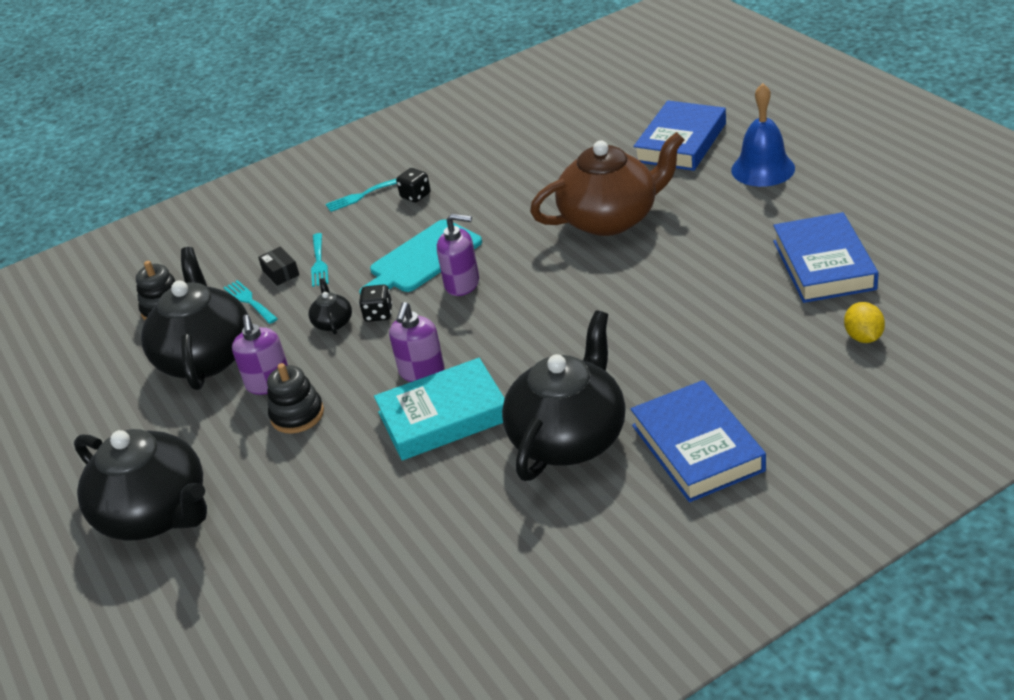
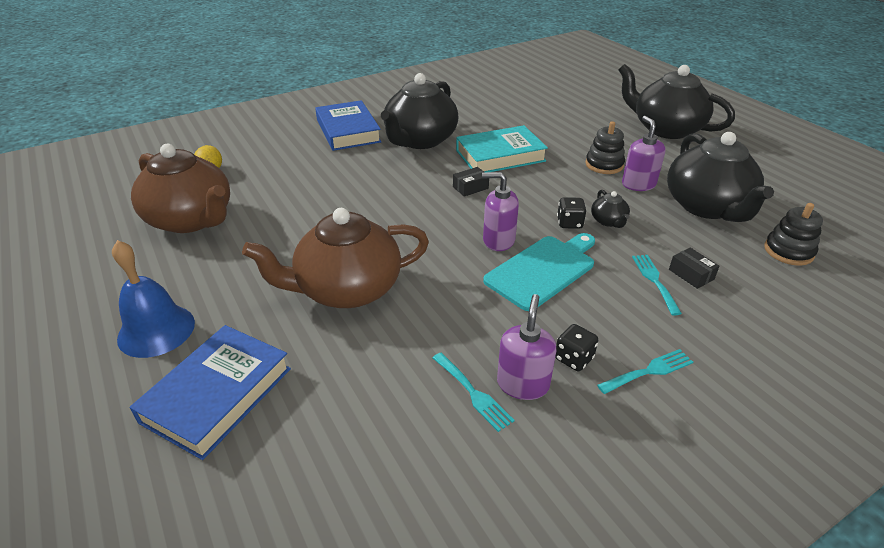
camera: 175 degrees right, 0 degrees up
turquoise fork [223,280,278,324] -> turquoise fork moved to [433,353,515,432]
purple soap dispenser [389,302,445,382] -> purple soap dispenser moved to [497,294,556,400]
blue book [773,212,878,303] -> brown teapot [131,144,230,233]
none -> black box [453,167,489,197]

